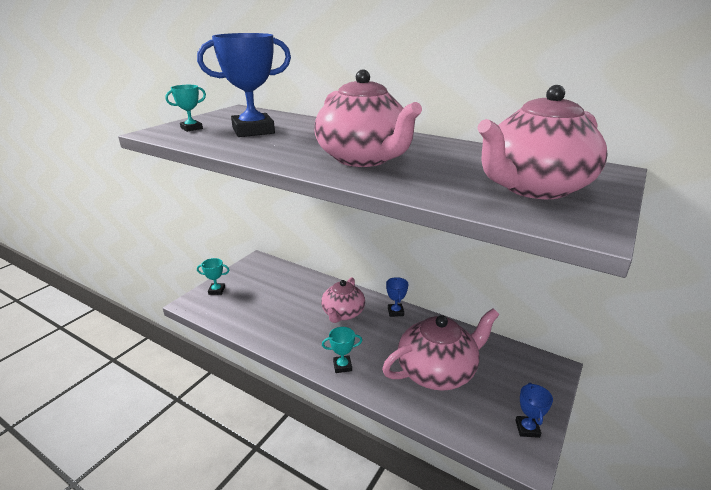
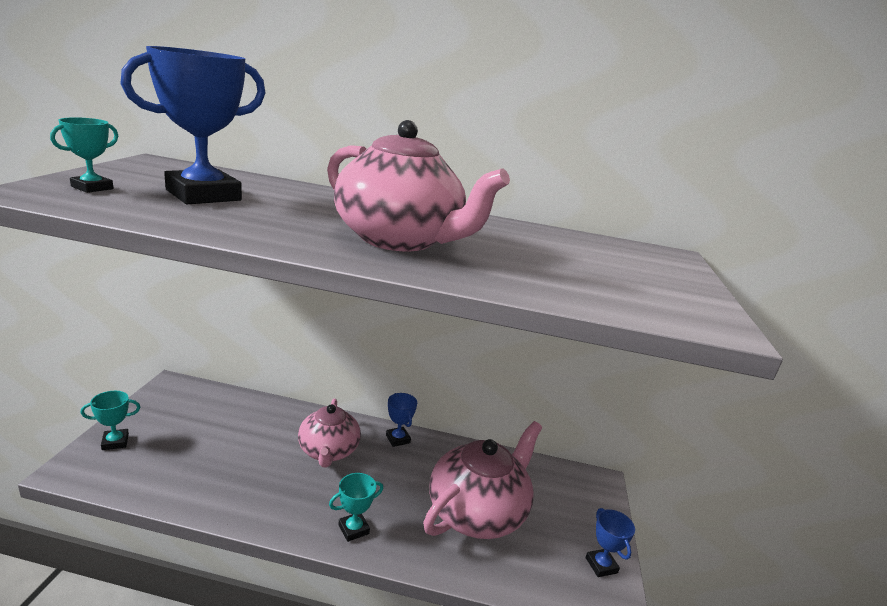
camera: 25 degrees left, 5 degrees down
pink teapot [477,85,608,199] -> none

